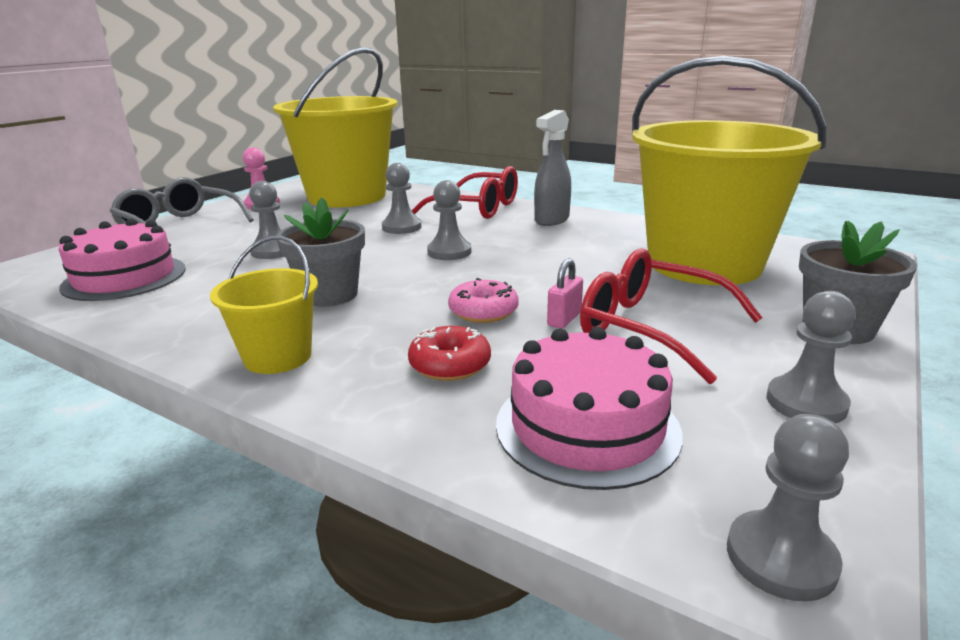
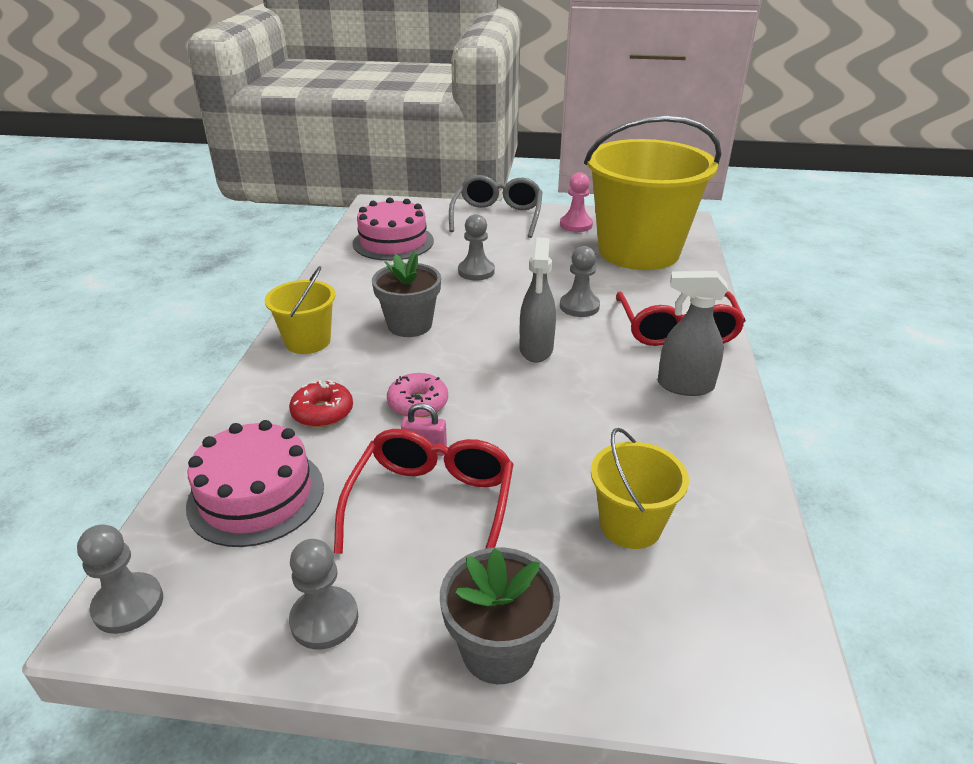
camera: 65 degrees right, 10 degrees up
grey pawn [427,180,471,260] -> grey spray bottle [520,238,556,363]
yellow bucket [632,56,826,285] -> yellow bucket [591,428,689,549], size x0.45

